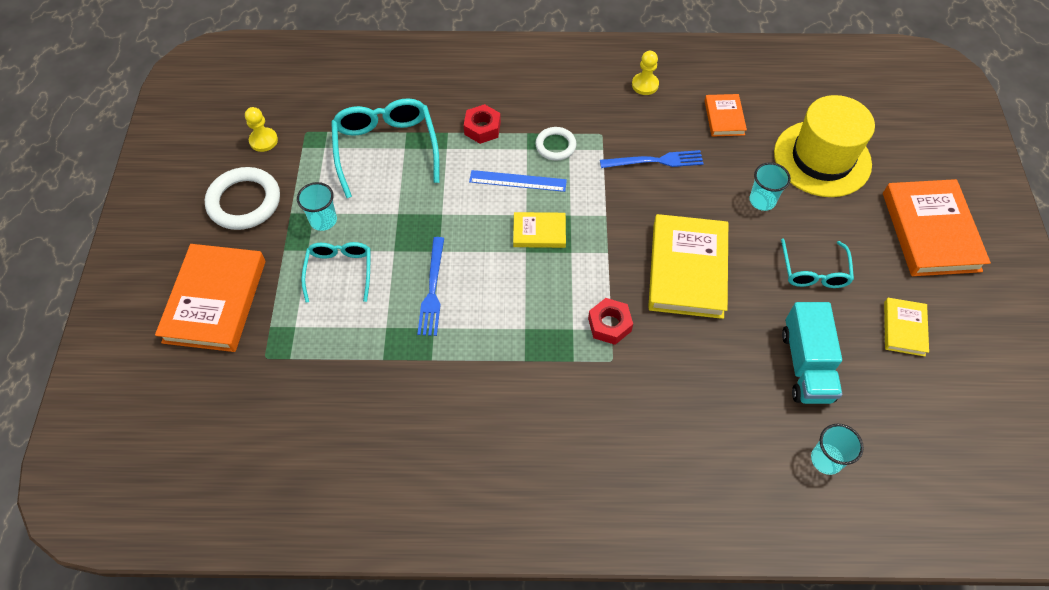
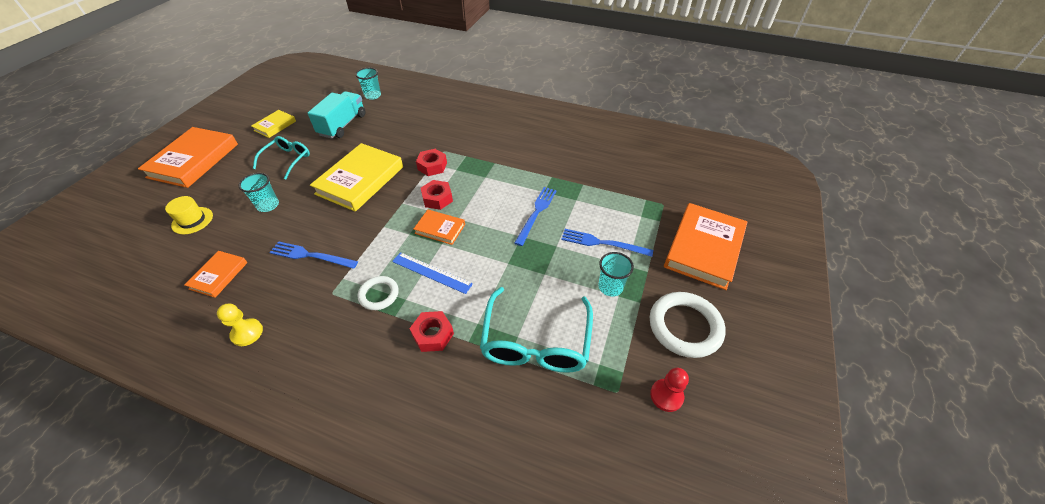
camera: 160 degrees left, 10 degrees down
yellow pawn [245,107,278,152] -> red pawn [650,368,689,412]
turquoise glasses [301,242,371,303] -> blue fork [561,229,653,257]
yellow book [513,212,566,248] -> orange book [414,210,465,245]
yellow hat [774,95,875,197] -> yellow hat [165,196,213,234], size x0.46
none -> red nut [421,180,453,210]

